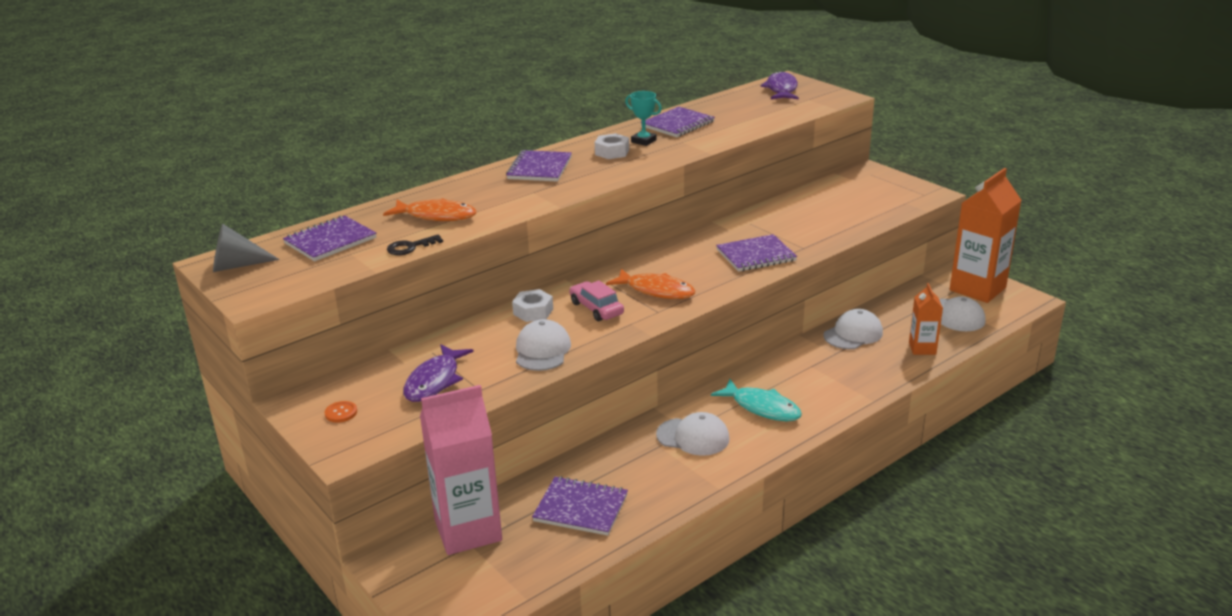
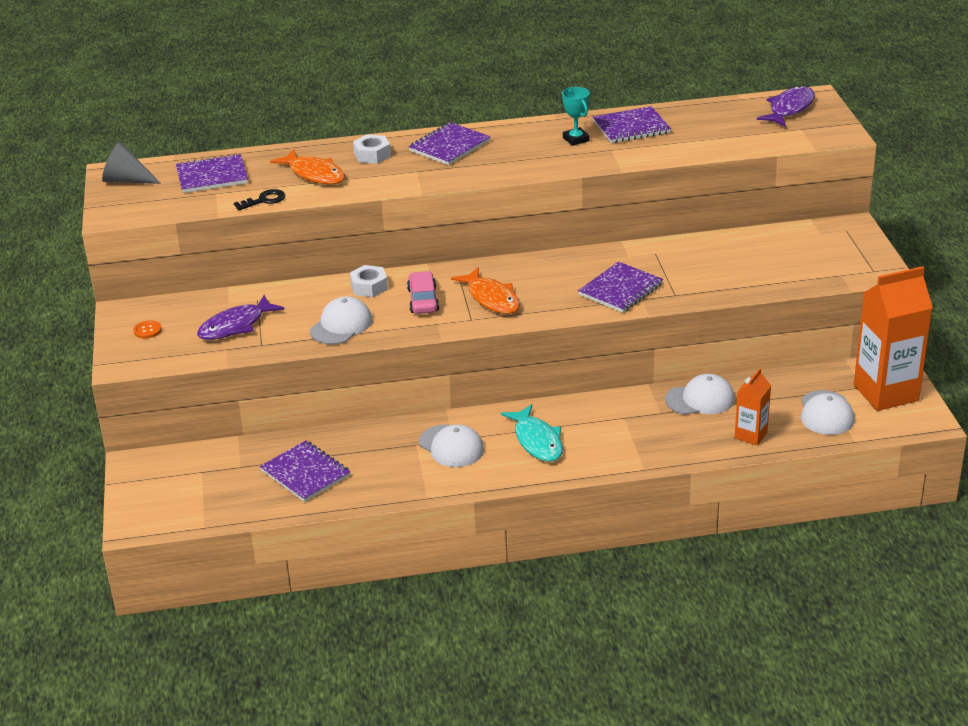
camera: 30 degrees right, 5 degrees up
black key [387,235,443,255] -> black key turned 150 degrees clockwise [234,189,285,210]
pink carton [420,385,502,555] -> none
white nut [595,133,629,159] -> white nut moved to [353,134,391,164]
purple notebook [716,234,797,272] -> purple notebook turned 60 degrees counterclockwise [578,262,663,313]

